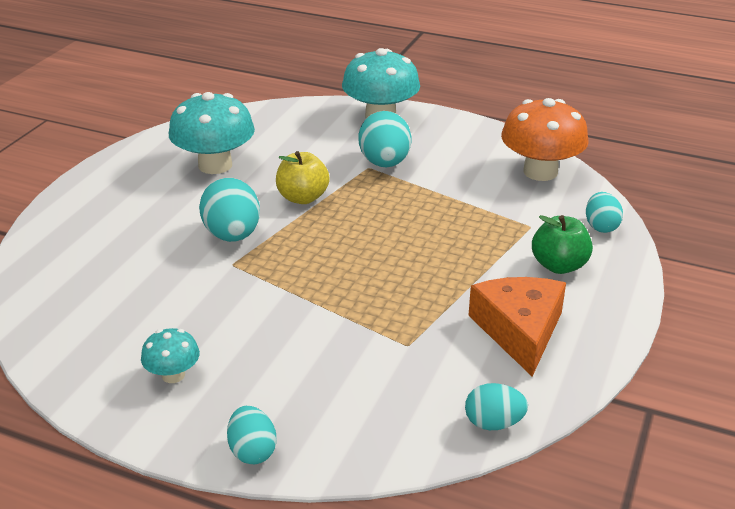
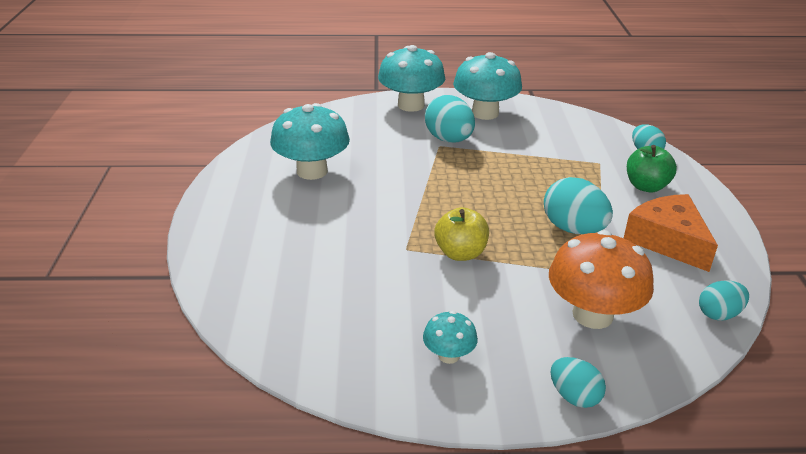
camera: 25 degrees left, 0 degrees up
turquoise egg [199,178,260,242] -> turquoise egg moved to [544,177,613,234]
yellow apple [276,151,330,204] -> yellow apple moved to [434,207,489,261]
orange mushroom [501,98,589,181] -> orange mushroom moved to [549,230,654,329]
none -> turquoise mushroom [453,52,522,120]

